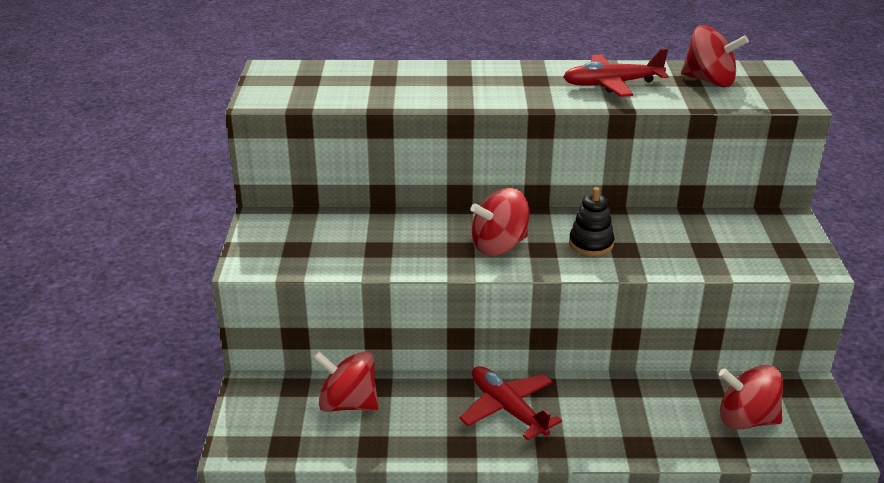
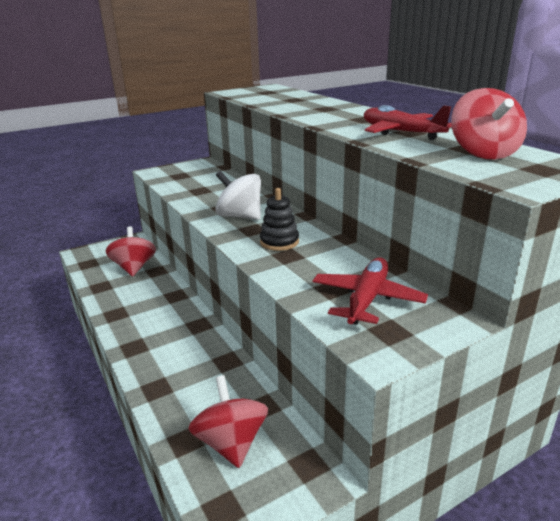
camera: 60 degrees right, 5 degrees down
red plane [459,366,562,440] -> red plane moved to [313,258,428,325]
red spinning top [471,188,530,256] -> white spinning top [215,171,261,220]

